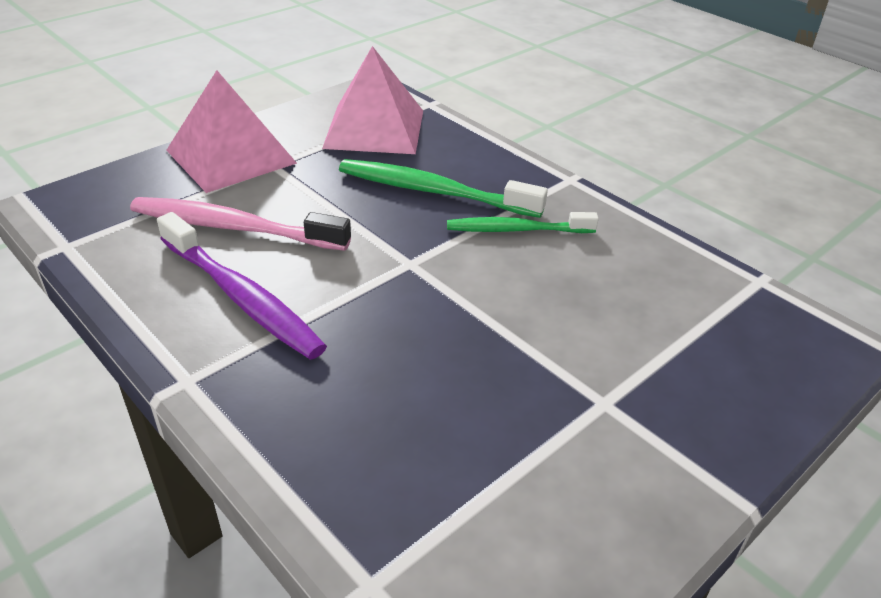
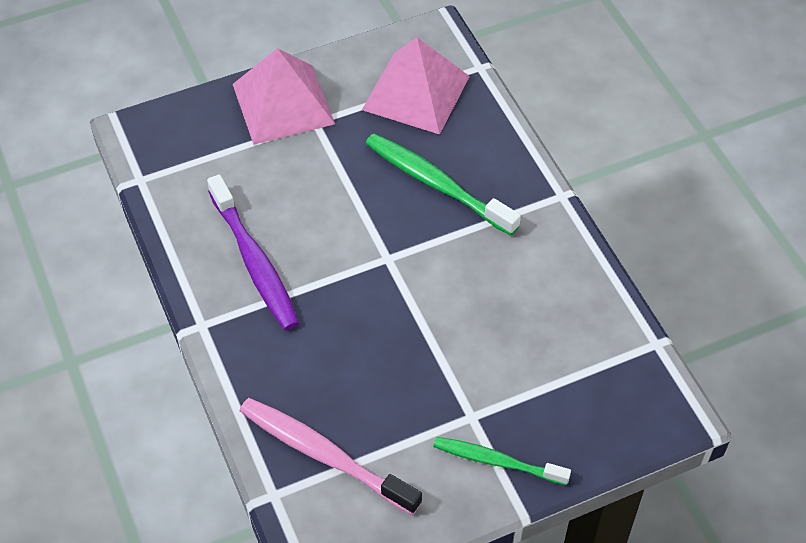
camera: 20 degrees right, 15 degrees up
pink toothbrush [130,197,351,251] -> pink toothbrush moved to [240,398,422,515]
green toothbrush [447,212,599,233] -> green toothbrush moved to [433,437,571,485]

